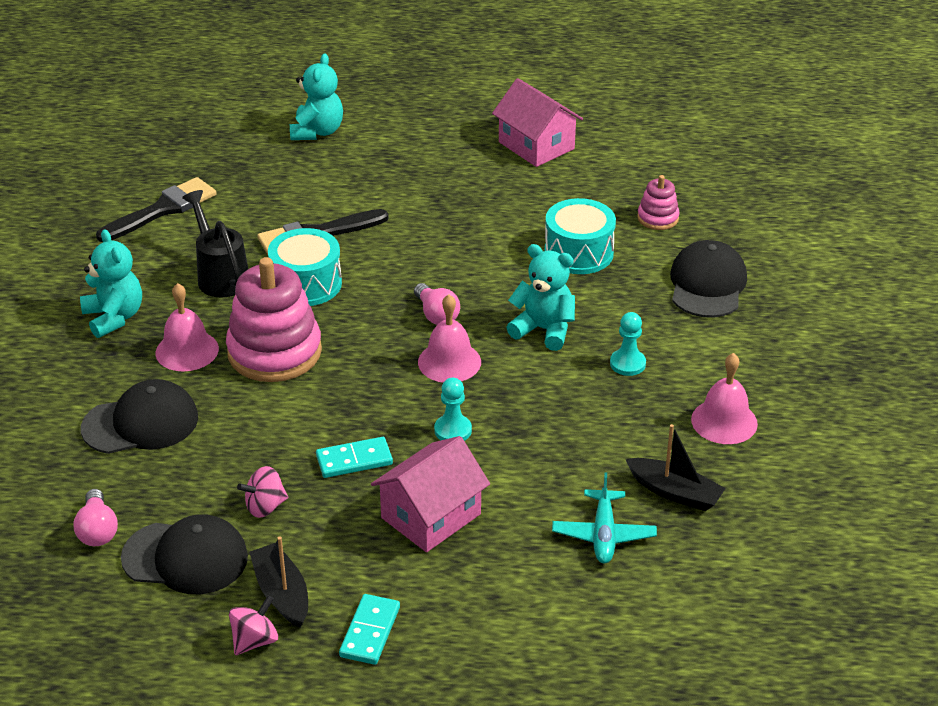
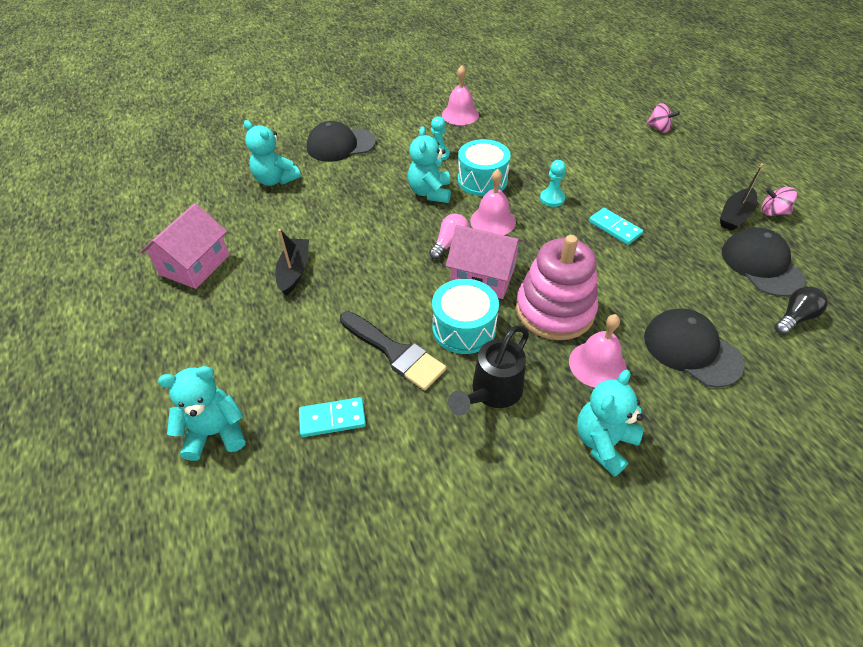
camera: 115 degrees left, 10 degrees up
pink light bulb [73,489,118,546] -> black light bulb [775,287,828,335]
black brush [96,177,217,242] -> none
pink spinning top [237,466,288,518] -> pink spinning top moved to [646,103,680,133]
turquoise domino [339,594,400,665] -> turquoise domino moved to [299,397,366,437]
pink house [371,436,490,552] -> pink house moved to [446,225,523,299]
turquoise drum [544,198,616,274] -> turquoise drum moved to [458,139,511,196]
turquoise plane [552,472,657,563] -> none
black boat [625,424,726,511] -> black boat moved to [275,229,309,296]
pink stacking toy [637,175,680,230] -> turquoise teddy bear [244,120,301,186]

